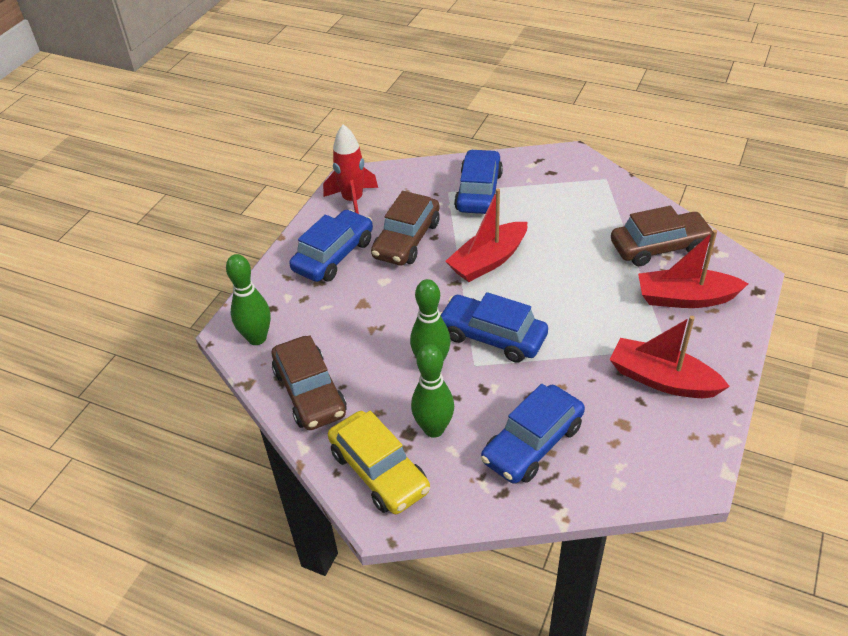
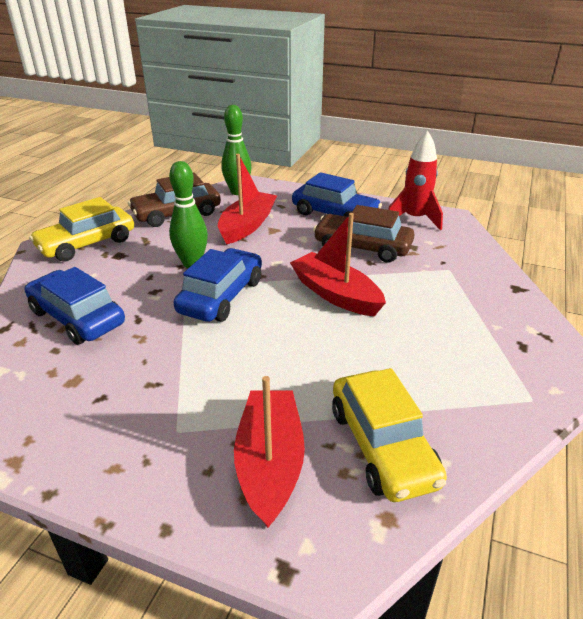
camera: 85 degrees right, 10 degrees down
green bowling pin [411,344,454,438] -> none
blue car [454,149,503,214] -> none
red boat [610,316,730,398] -> red boat moved to [218,154,277,244]
brown car [611,206,714,266] -> yellow car [332,368,447,502]

